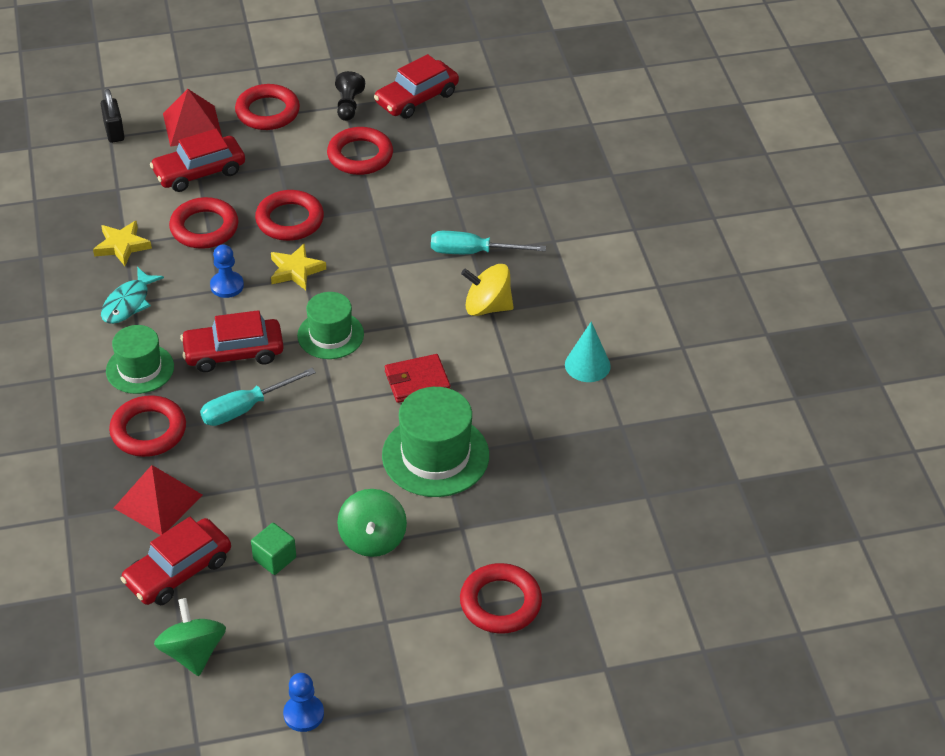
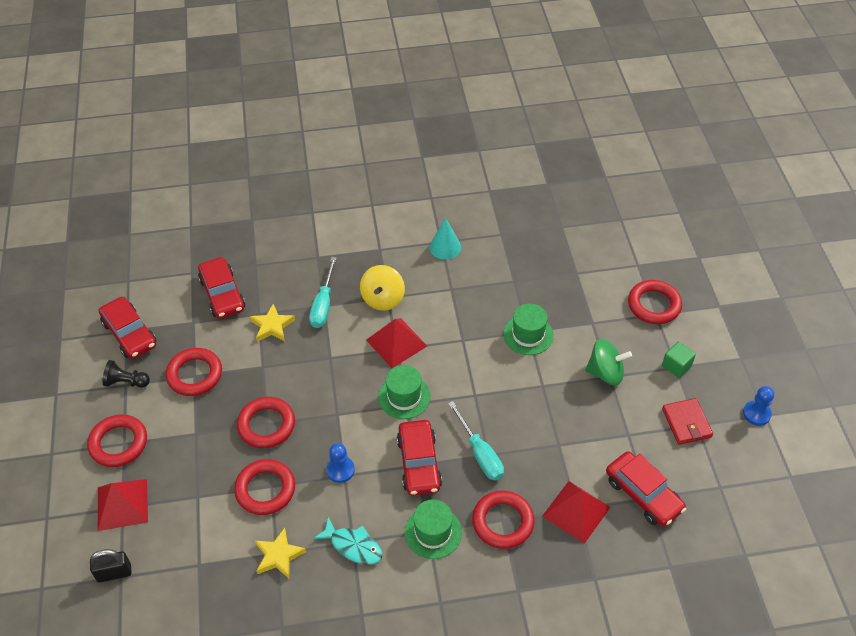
camera: 85 degrees left, 5 degrees up
red car [150,129,245,192] -> red car moved to [198,257,245,319]
green spinning top [154,598,226,676] -> none
green cube [251,523,296,575] -> green cube moved to [662,342,696,378]
yellow star [271,244,326,290] -> yellow star moved to [250,304,295,342]
green hat [382,387,489,497] -> green hat [503,304,554,355], size x0.66
red wallet [385,354,451,403] -> red wallet moved to [662,398,713,445]
none -> red pyramid [366,319,427,368]

